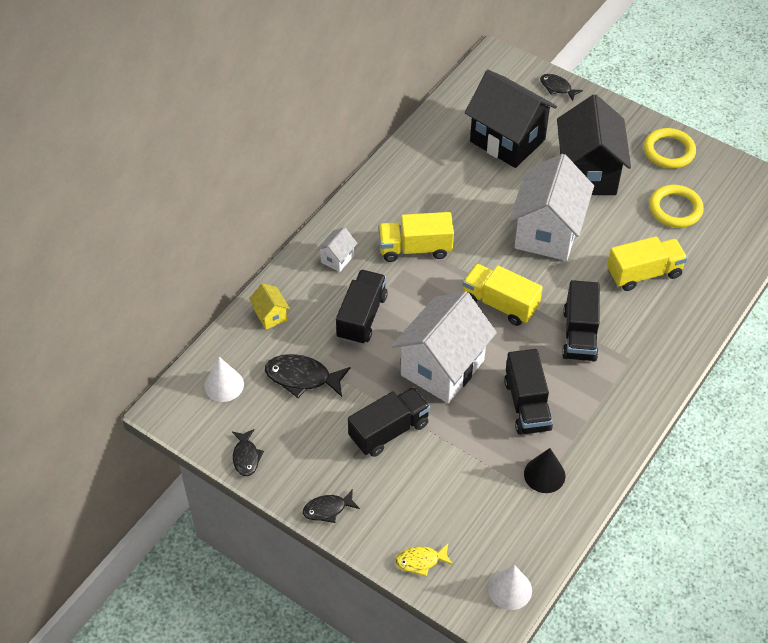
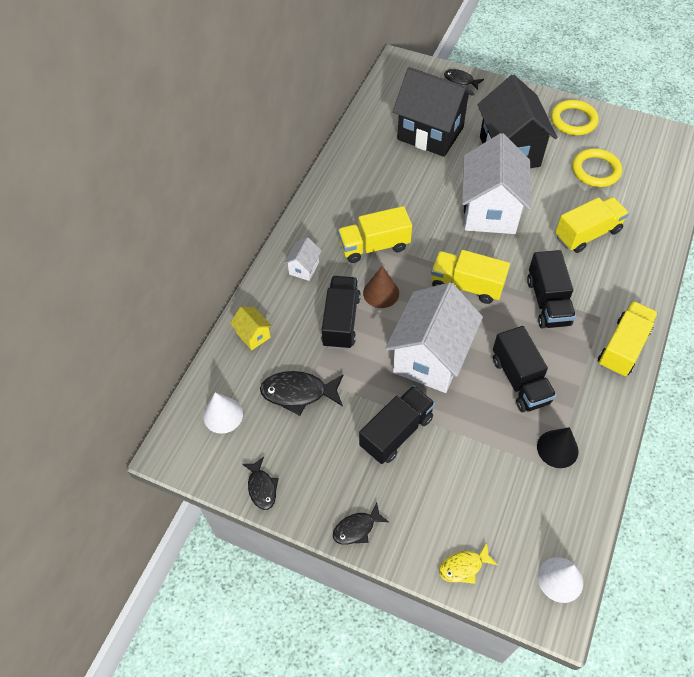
camera: 10 degrees left, 5 degrees up
none -> brown cone [363,266,399,308]
none -> yellow truck [598,301,658,377]

